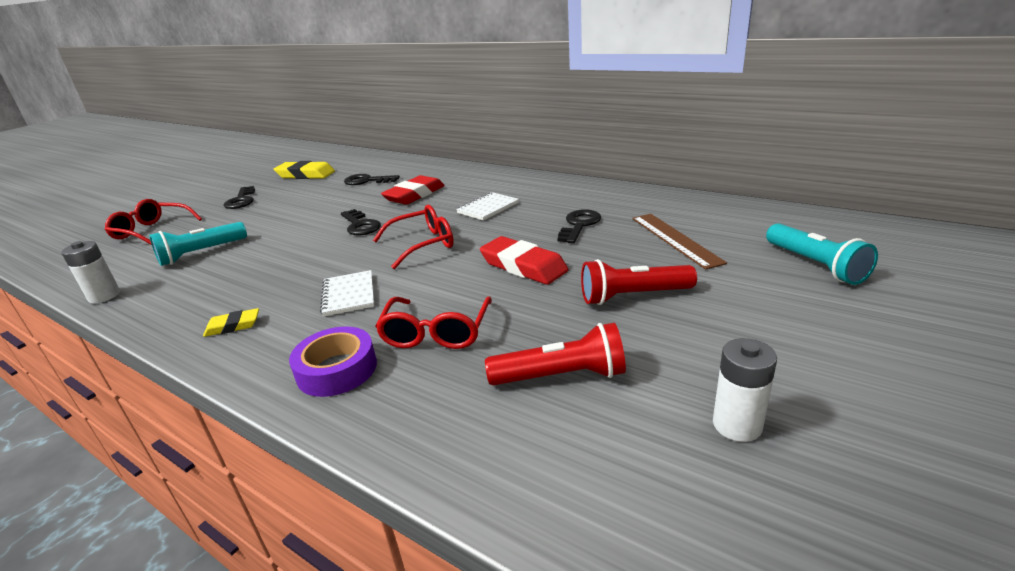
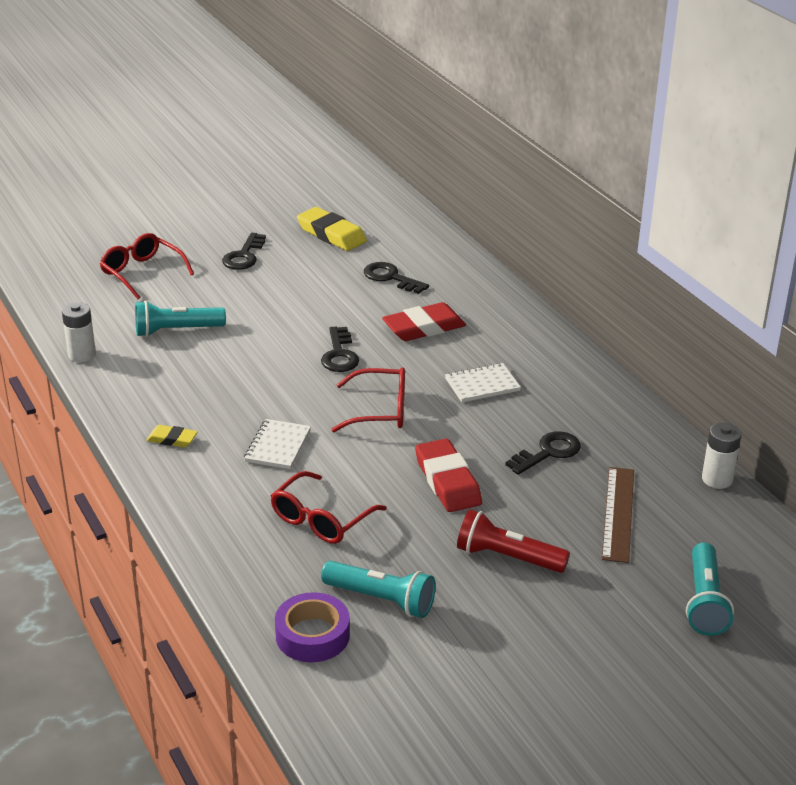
camera: 25 degrees right, 5 degrees up
purple tape [289,326,377,397] -> purple tape moved to [275,592,350,662]
red flashlight [485,323,626,385] -> turquoise flashlight [321,561,436,618]
white battery [713,338,777,442] -> white battery moved to [702,423,741,489]

